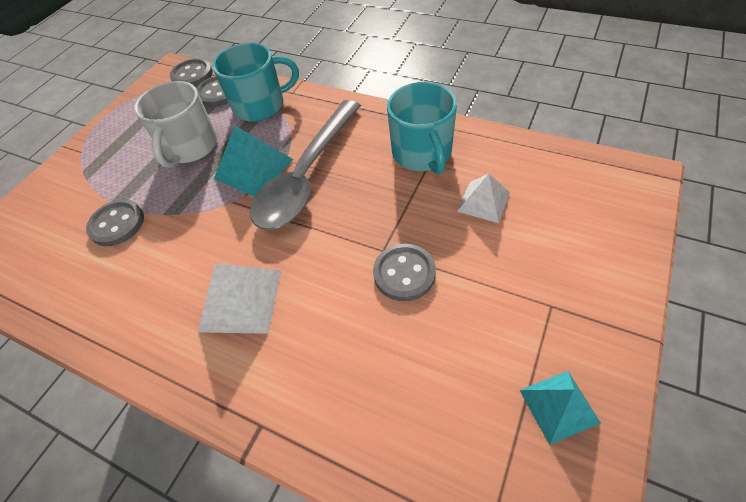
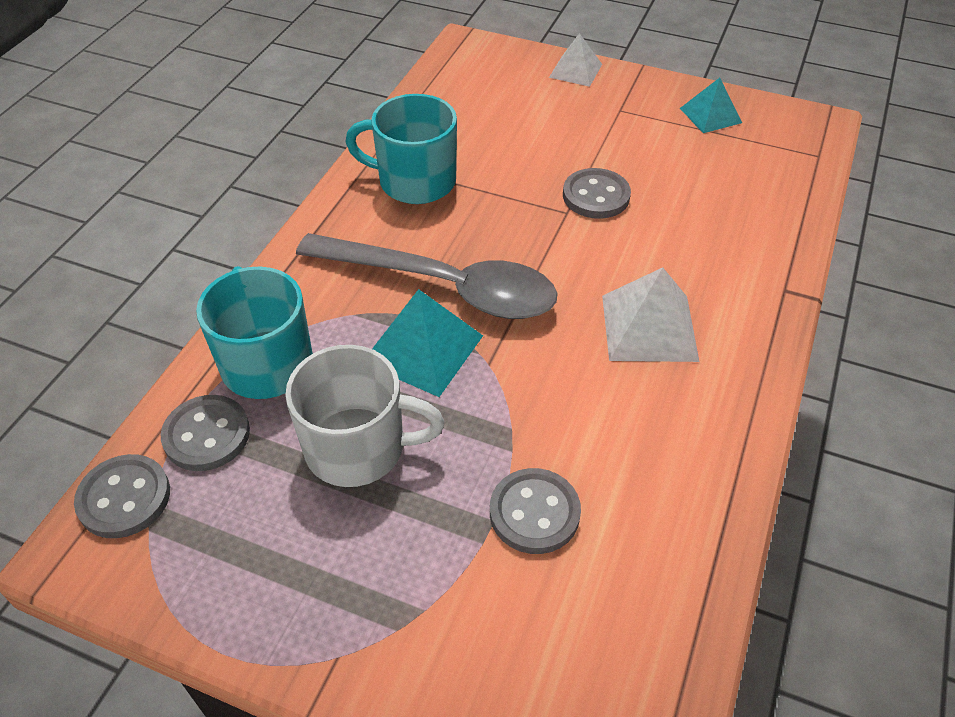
camera: 100 degrees left, 5 degrees down
turquoise mug [387,82,457,174] -> turquoise mug turned 150 degrees counterclockwise [345,94,457,204]
white pyramid [457,174,510,223] -> white pyramid moved to [549,33,602,87]

